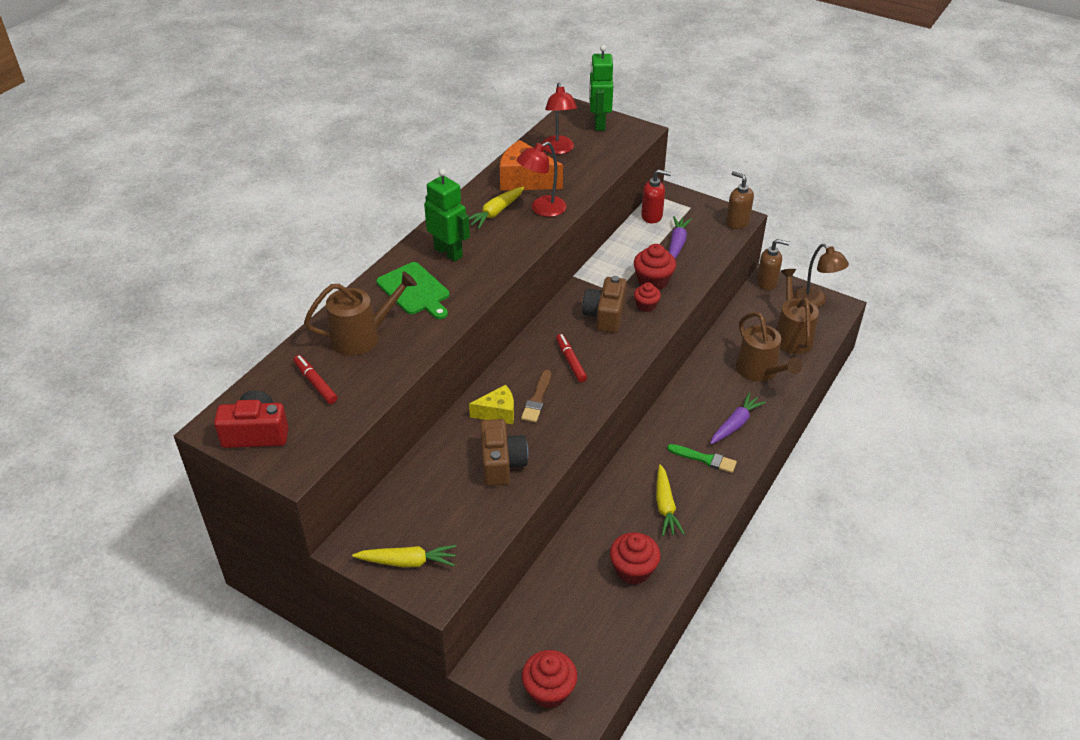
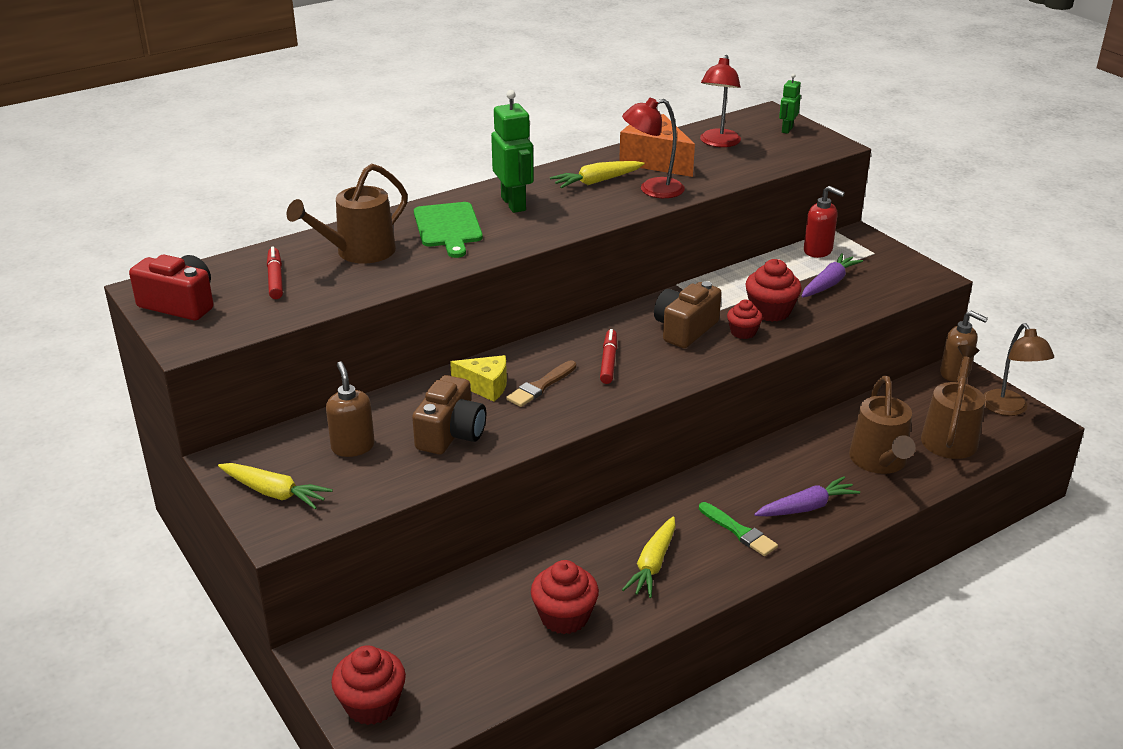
camera: 25 degrees right, 10 degrees down
brown watering can [304,271,417,356] -> brown watering can turned 135 degrees clockwise [286,163,408,264]
green robot [589,45,613,131] -> green robot [779,74,801,134], size x0.55
brown soap dispenser [726,171,754,229] -> brown soap dispenser moved to [326,361,375,457]

